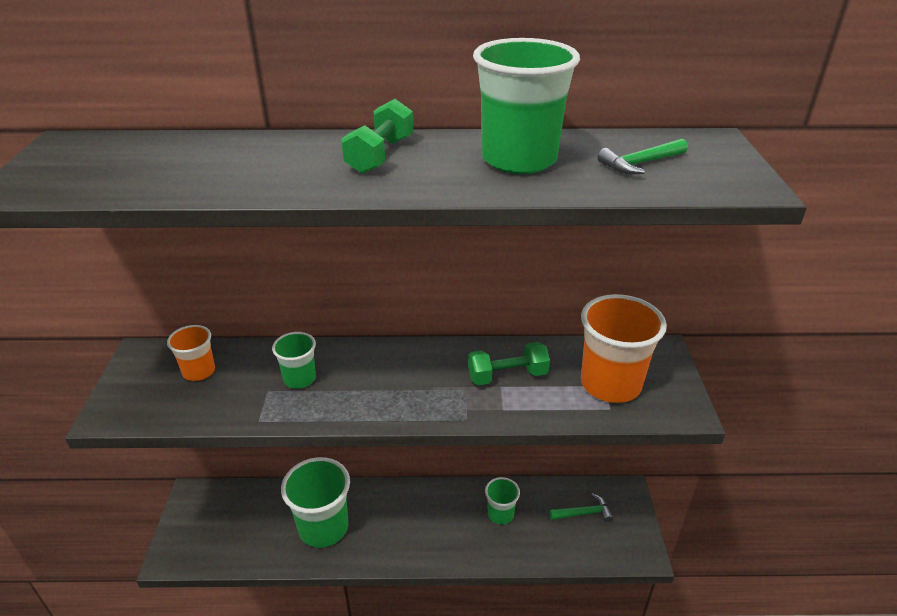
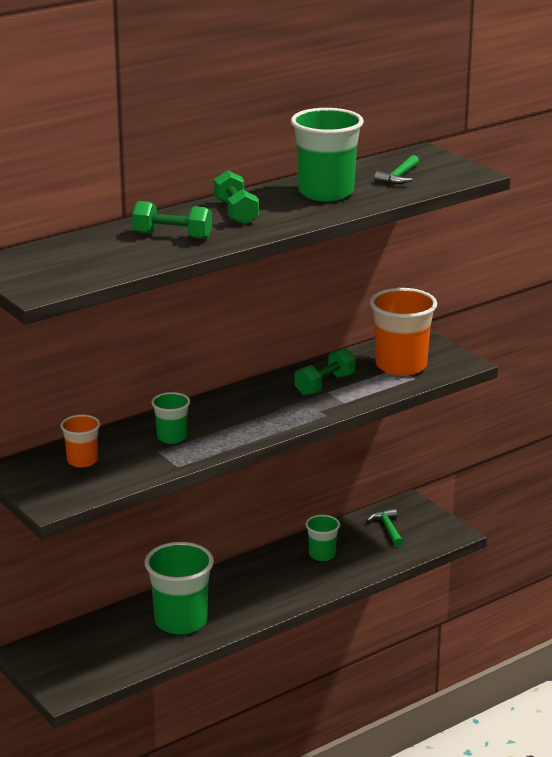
camera: 35 degrees left, 10 degrees down
green hammer [550,493,613,522] -> green hammer turned 60 degrees counterclockwise [367,508,403,547]
none -> green dumbbell [132,201,212,239]

